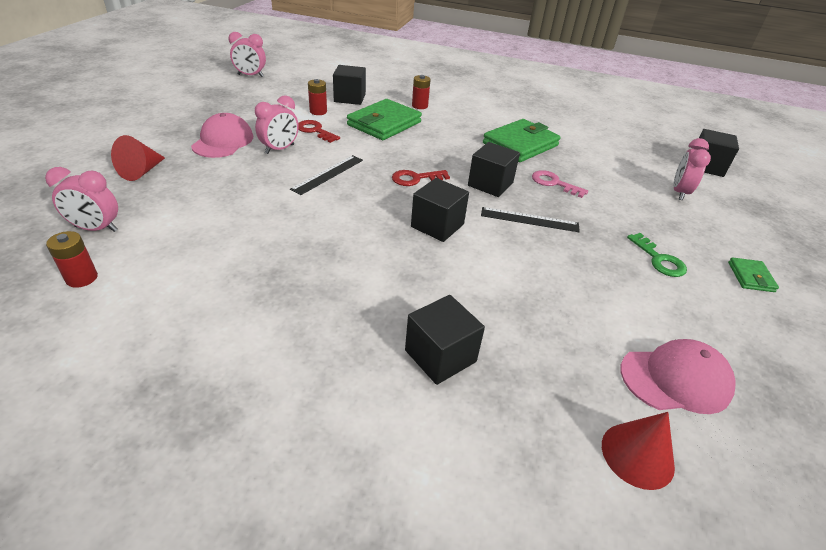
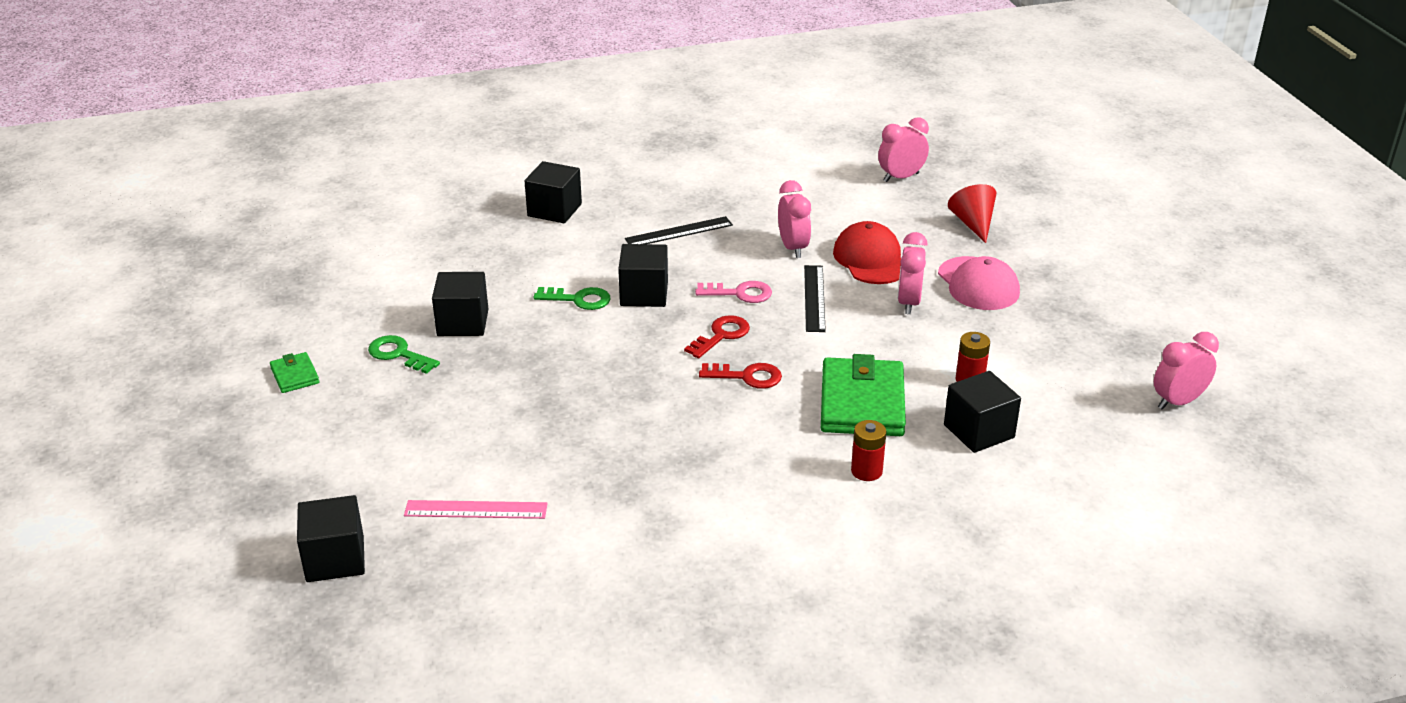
camera: 150 degrees right, 5 degrees down
red battery [46,231,98,288] -> none
red key [298,120,340,143] -> red key moved to [699,363,782,389]
black cube [468,142,520,197] -> black cube moved to [432,272,488,336]
black ruler [481,207,580,232] -> black ruler moved to [625,216,733,244]
green wallet [483,119,561,162] -> none
pink key [532,170,588,198] -> pink key moved to [695,281,772,303]
red cone [602,412,675,490] -> none
pink cap [621,339,735,414] -> none
pink clock [673,138,711,200] -> pink clock moved to [778,180,811,258]
none -> pink ruler [404,500,548,519]
none -> green key [533,287,610,310]
none -> red cap [833,221,901,284]

